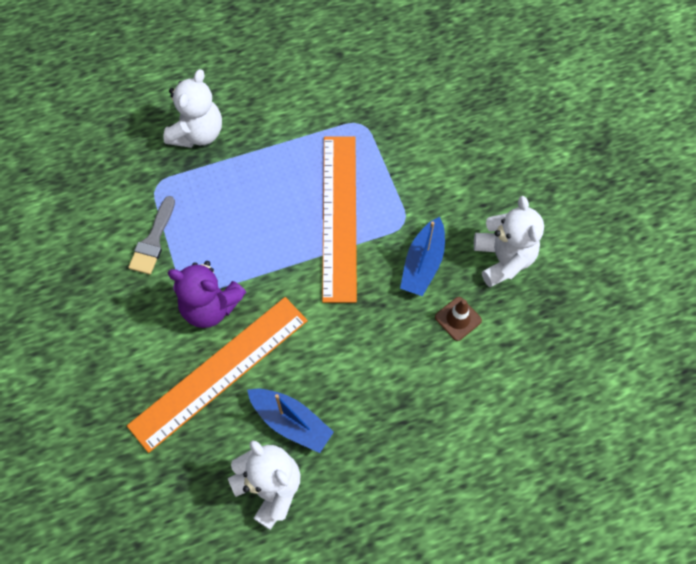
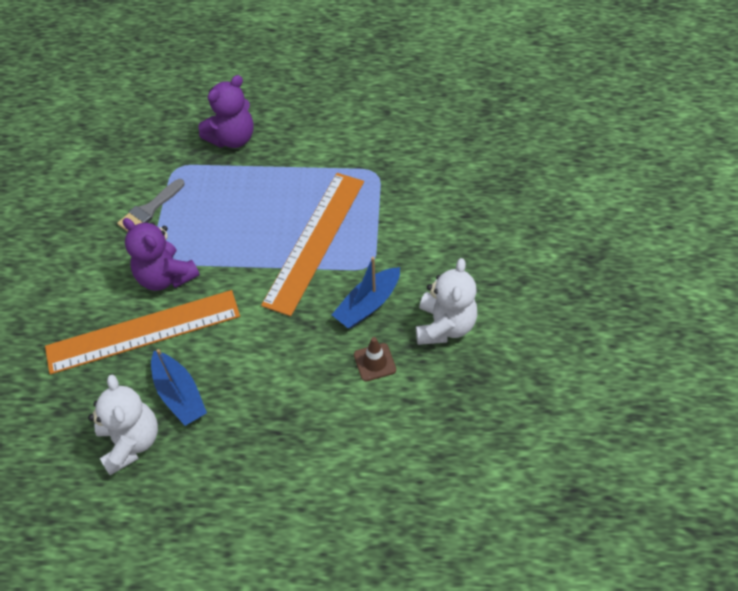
camera: 25 degrees right, 10 degrees down
white teddy bear [163,69,222,148] -> purple teddy bear [198,75,254,148]

